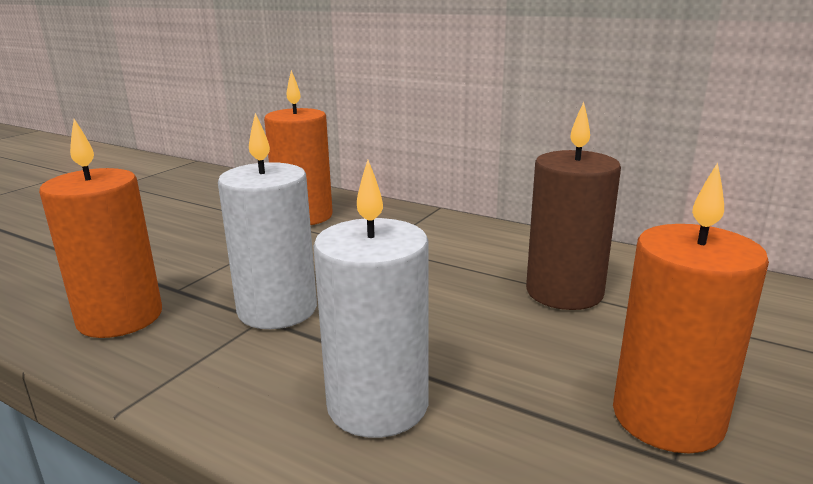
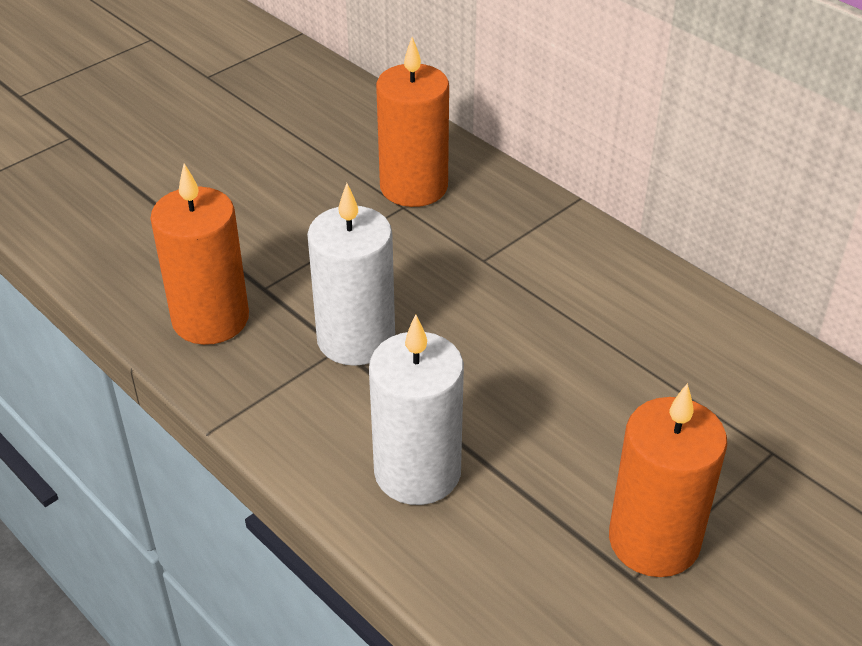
camera: 15 degrees right, 20 degrees up
brown candle [526,102,621,310] -> none

